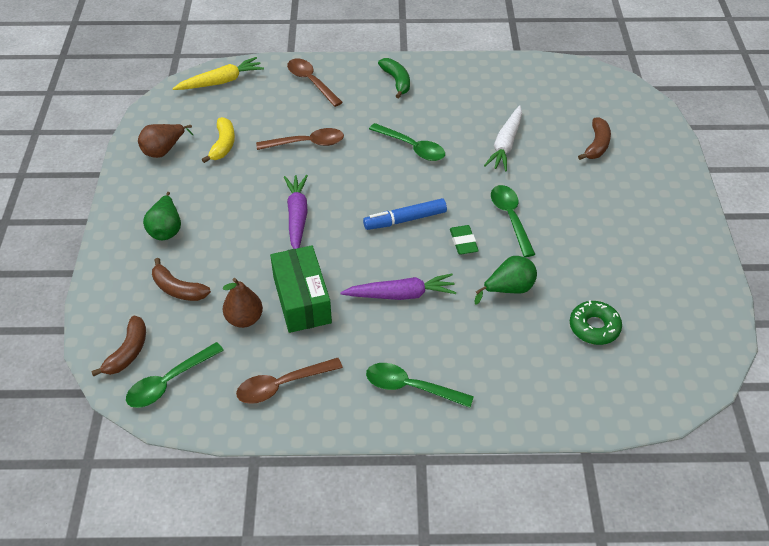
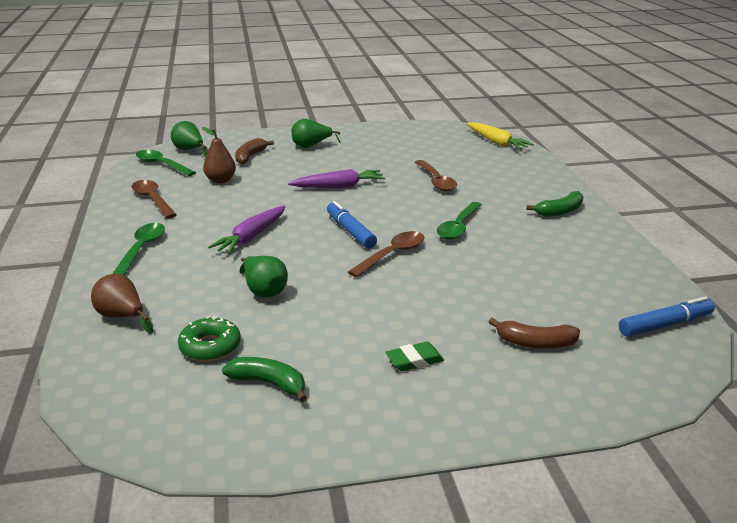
camera: 80 degrees right, 20 degrees down
brown banana [91,316,146,377] -> green pear [171,121,208,158]
brown pear [138,124,194,158] -> brown pear moved to [91,274,153,334]
yellow banana [202,117,235,163] -> none
green box [270,245,332,333] -> none
brown spoon [287,58,343,107] -> brown spoon moved to [348,231,424,277]
purple carrot [340,274,457,300] -> purple carrot turned 45 degrees clockwise [208,206,285,254]
green eraser [450,225,479,255] -> green eraser moved to [385,342,444,371]
white carrot [484,105,522,171] -> none
green spoon [491,185,535,257] -> none
none -> green banana [222,357,307,402]
none -> blue marker [619,296,715,337]

